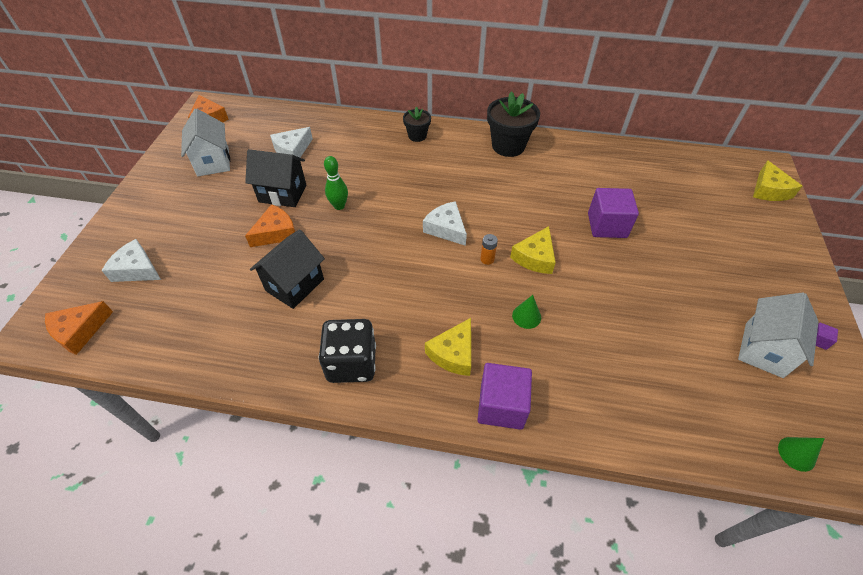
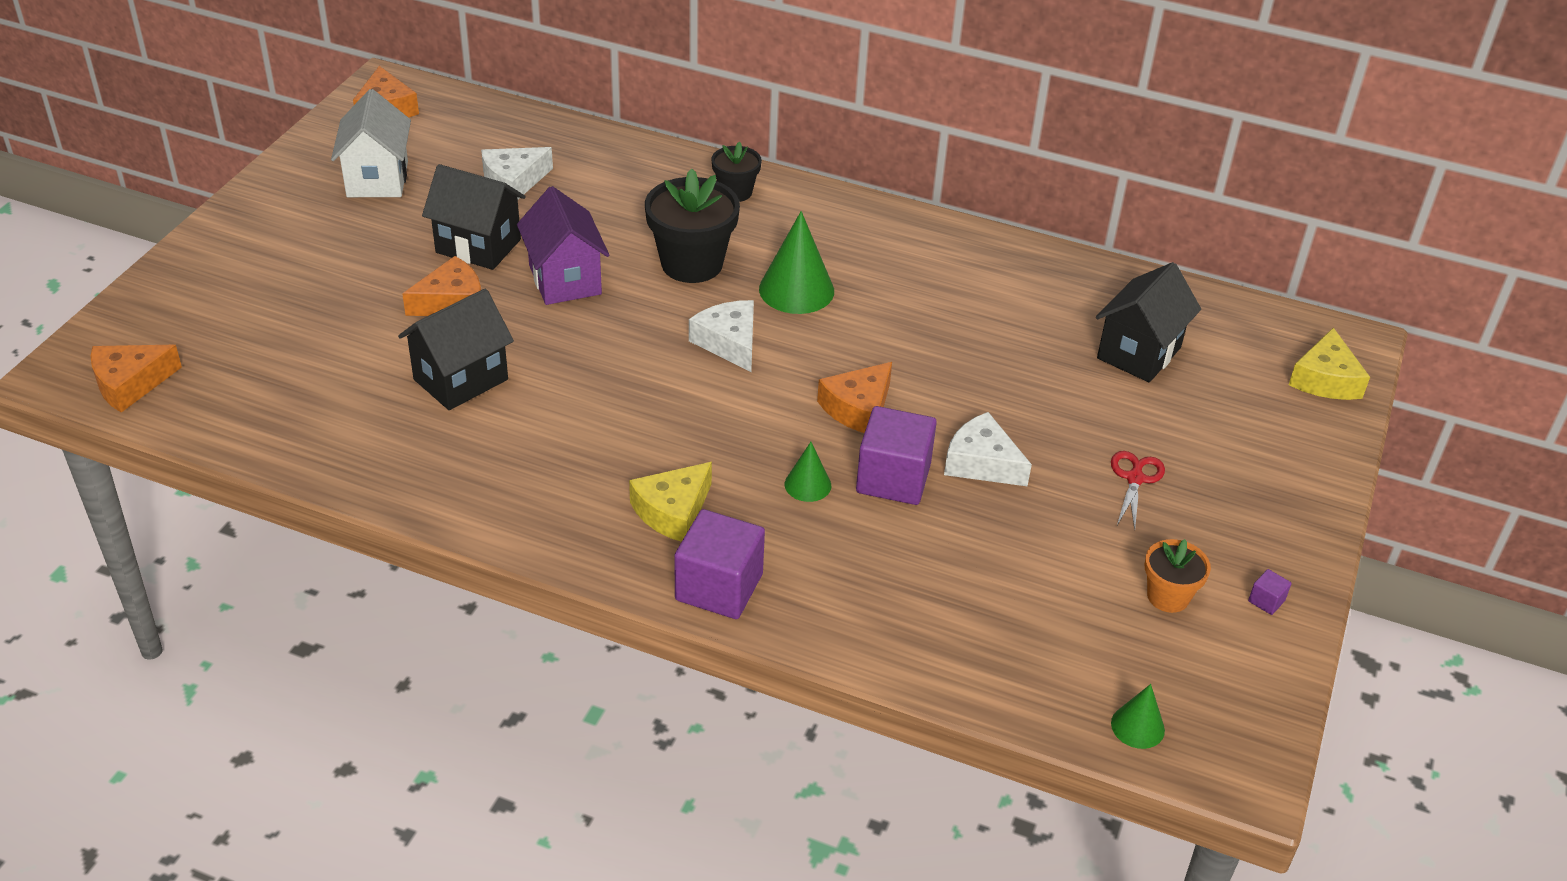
camera: 10 degrees right, 10 degrees down
white cheese [102,239,161,282] -> white cheese moved to [944,412,1032,486]
black dice [319,319,376,383] -> none
green bowling pin [324,156,348,210] -> purple house [517,186,609,305]
orange battery [480,234,498,265] -> none
black flower pot [487,91,540,157] -> black flower pot moved to [645,169,740,283]
yellow cheese [510,226,556,274] -> orange cheese [817,362,892,433]
purple cube [588,188,639,238] -> purple cube moved to [856,406,937,505]
white house [738,292,818,378] -> orange flower pot [1145,539,1211,613]
none -> green cone [759,211,834,314]
none -> black house [1096,262,1201,382]
none -> red scissors [1111,451,1165,530]

